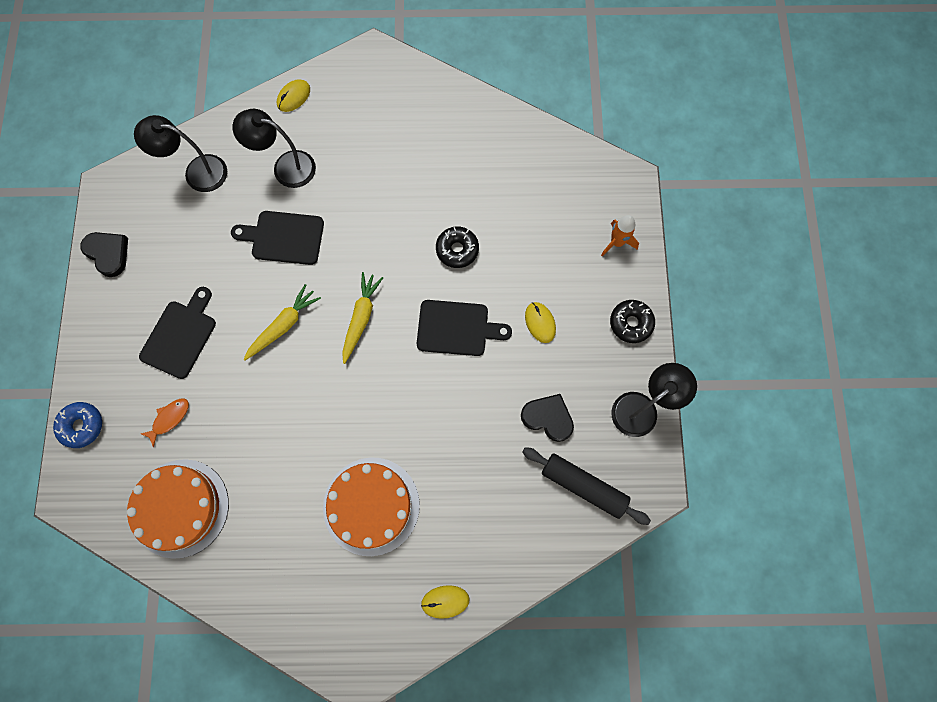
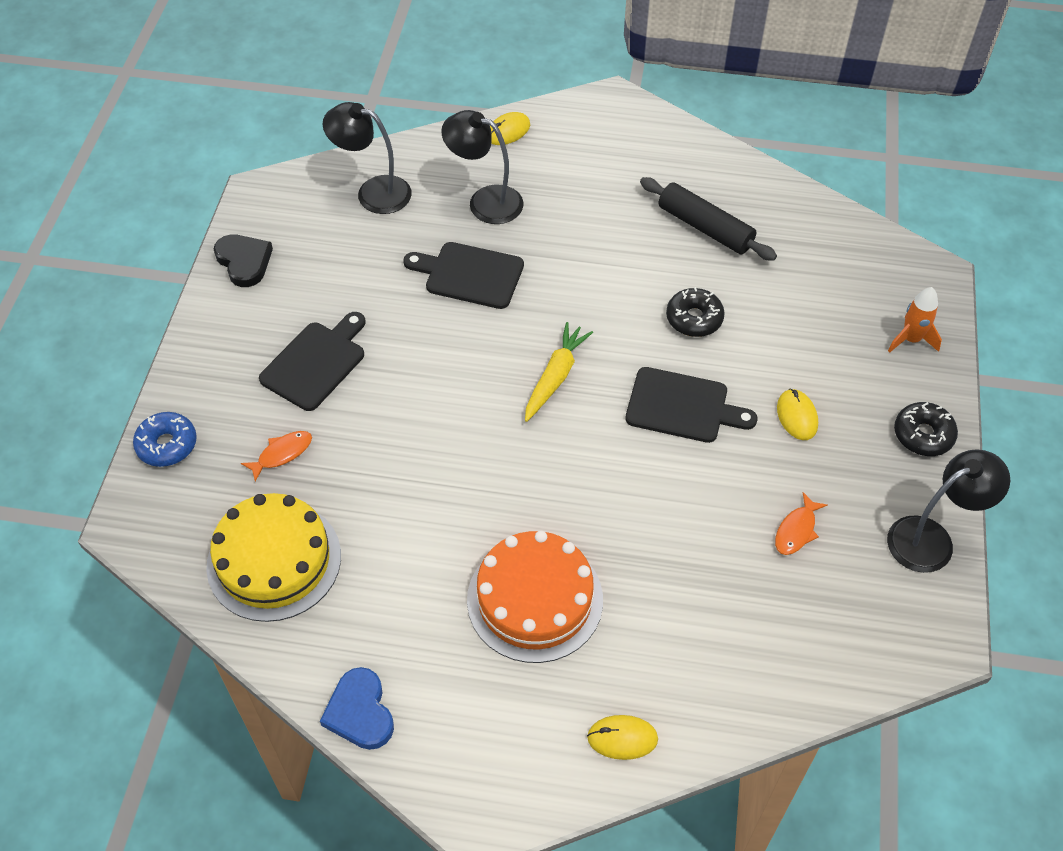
camera: 10 degrees right, 20 degrees down
orange cake [127,459,229,559] -> yellow cake [206,493,341,622]
yellow carrot [243,284,321,360] -> none
black heart [521,394,574,442] -> orange fish [775,492,828,555]
black rolling pin [522,447,651,525] -> black rolling pin moved to [640,177,777,261]
none -> blue heart [320,667,394,750]

